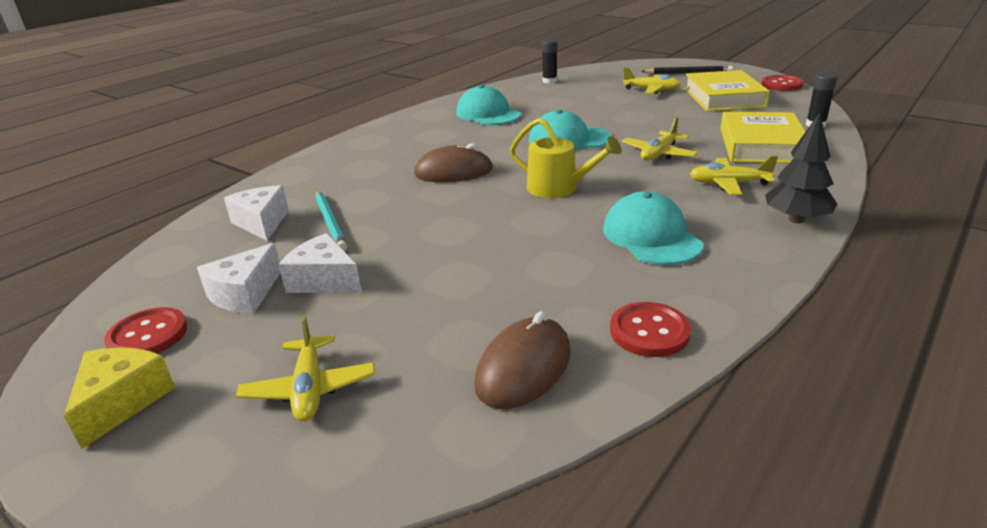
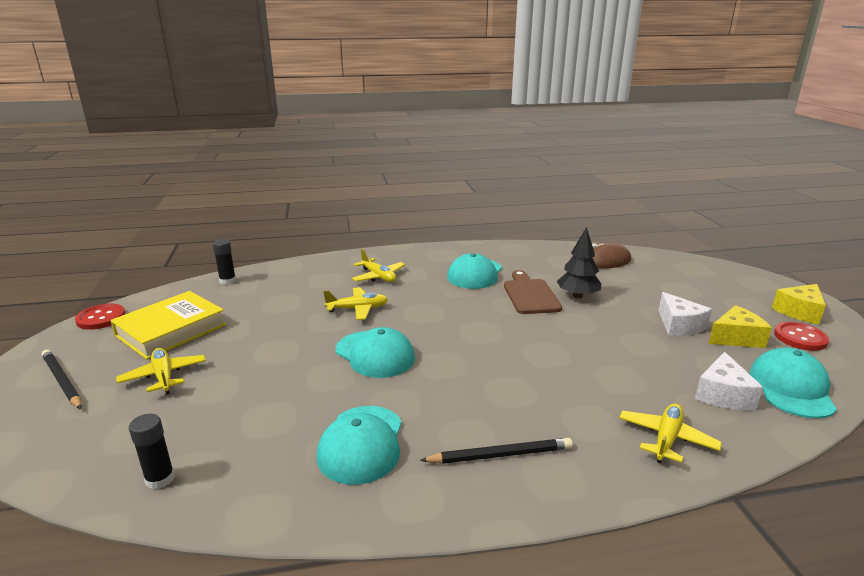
camera: 140 degrees left, 5 degrees down
white cheese [197,243,280,314] -> yellow cheese [708,305,772,348]
yellow plane [236,315,375,422] -> yellow plane moved to [619,403,722,463]
turquoise pencil [315,190,348,251] -> none
brown mouse [414,143,493,182] -> none
yellow watering can [510,118,622,198] -> none
red button [610,302,691,357] -> none
yellow book [720,112,806,163] -> none
black tree [765,112,837,223] -> black tree moved to [557,227,601,298]
none -> black pencil [420,438,573,464]
none -> brown cutting board [504,270,562,314]
none -> turquoise cap [749,348,837,419]

